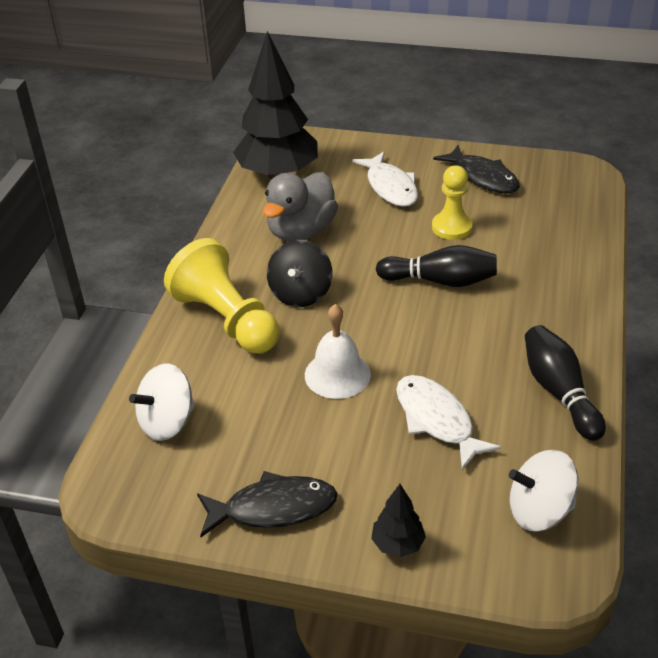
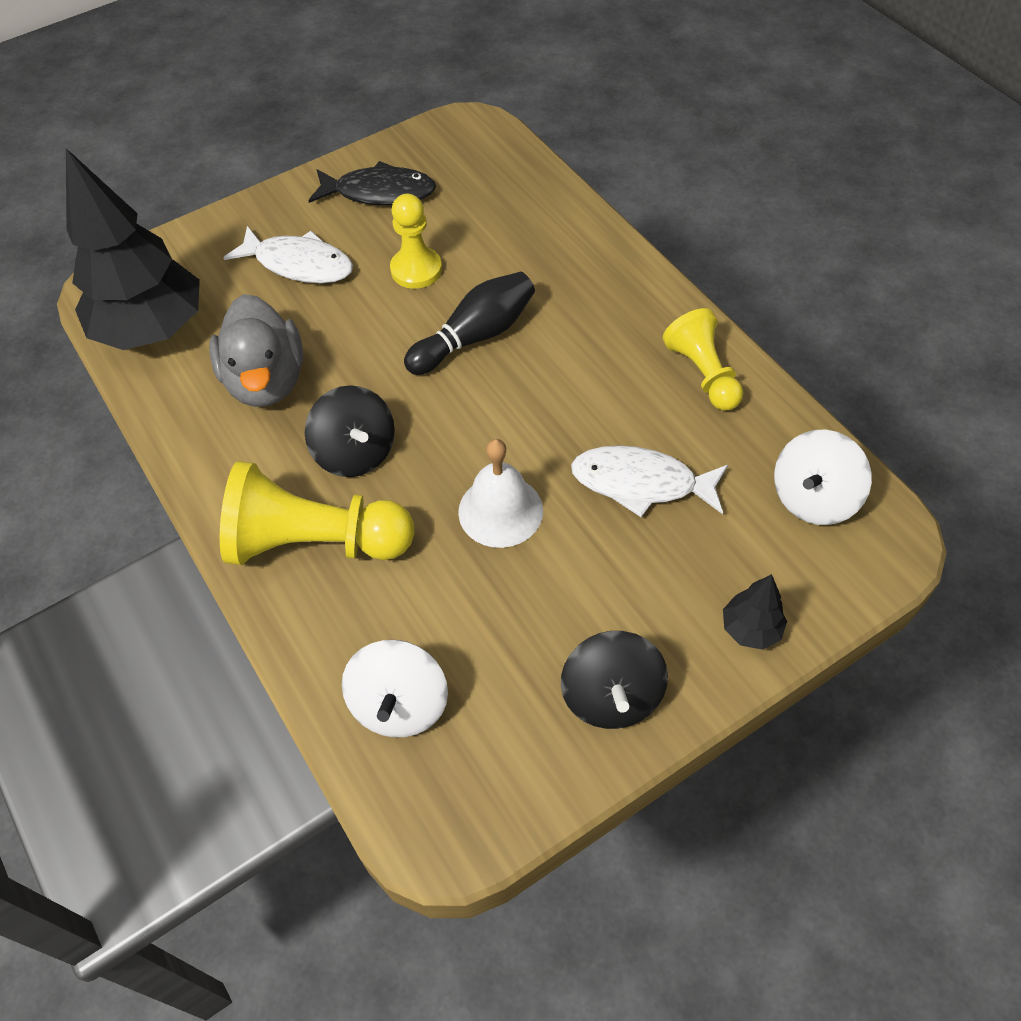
camera: 45 degrees left, 15 degrees up
black fish [197,471,337,537] -> black spinning top [561,631,668,729]
black bowling pin [525,325,606,441] -> yellow pawn [663,308,743,411]

